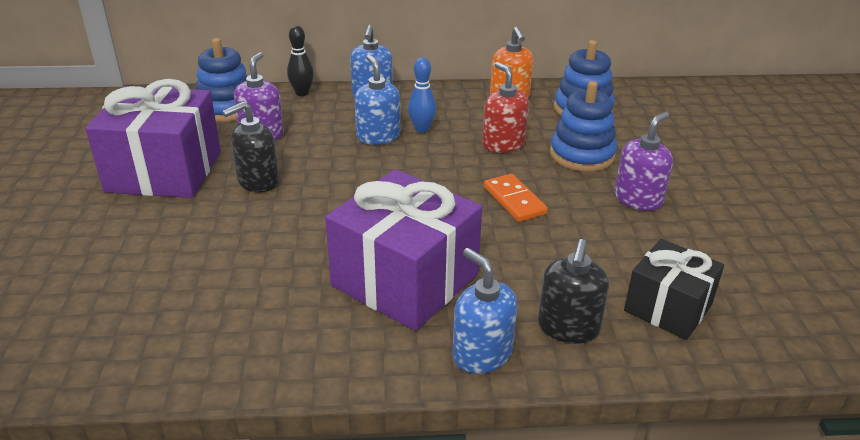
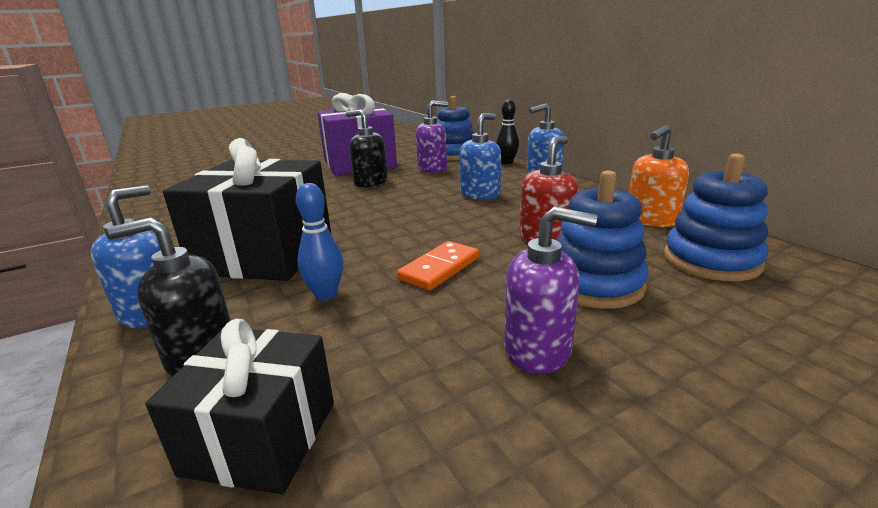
camera: 65 degrees right, 10 degrees down
purple gift [325,169,482,331] -> black gift [163,138,331,281]
blue bowling pin [408,58,436,133] -> blue bowling pin moved to [296,183,343,301]

